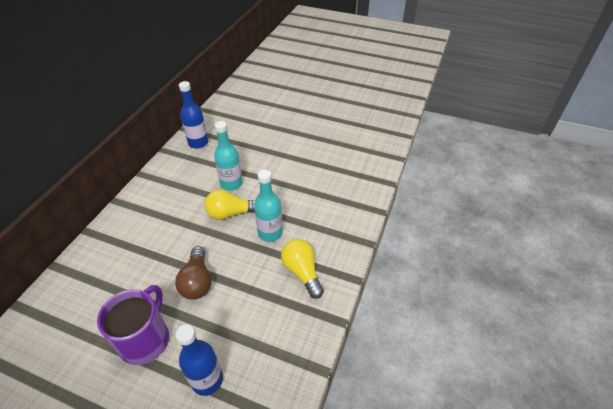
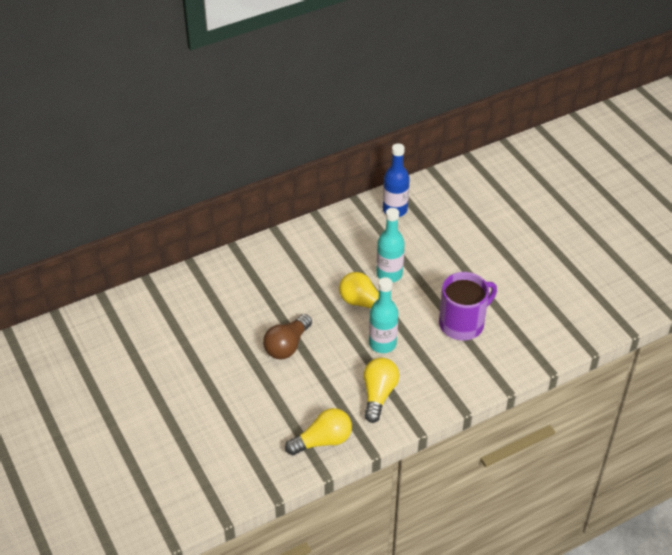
camera: 40 degrees right, 0 degrees up
purple mug [97,285,169,365] -> purple mug moved to [439,272,497,340]
blue bottle [176,325,223,396] -> none
none -> yellow light bulb [285,408,352,455]

